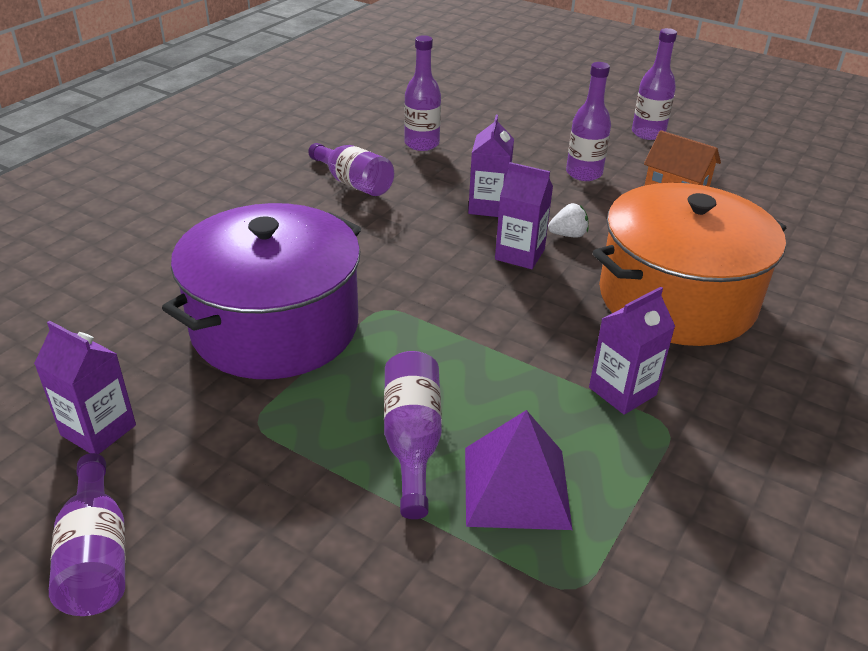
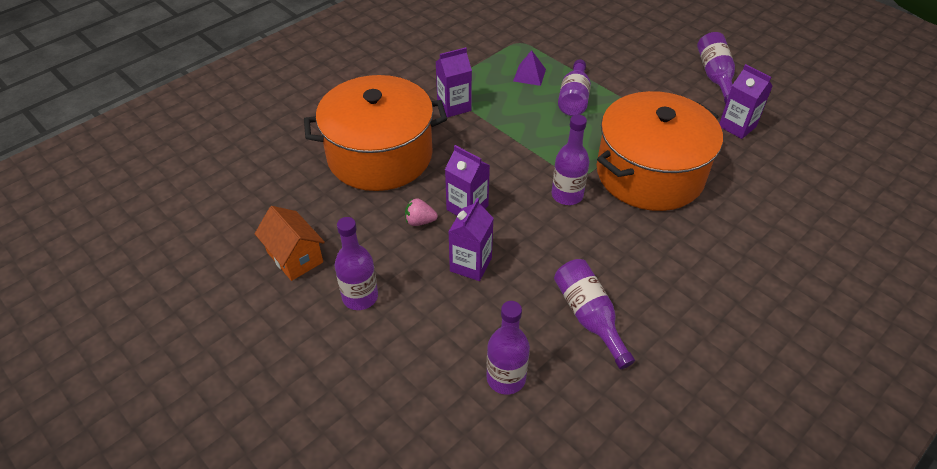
camera: 165 degrees left, 10 degrees up
purple pot [162,203,361,379] -> orange pot [596,91,723,211]
purple pyramid [465,410,572,530] -> purple pyramid [513,50,546,86], size x0.59
white strawberry [548,203,589,238] -> pink strawberry [405,198,438,226]
purple bottle [632,28,677,140] -> purple bottle moved to [552,115,589,205]

